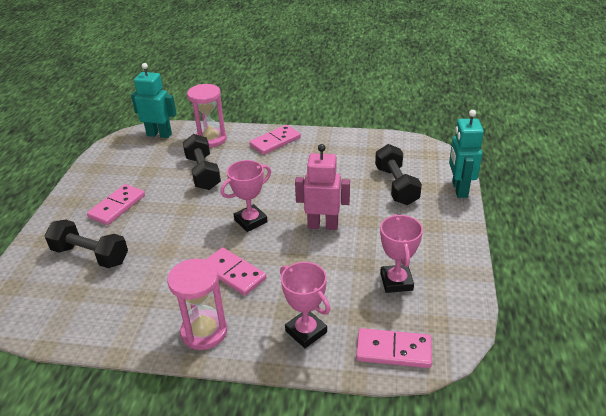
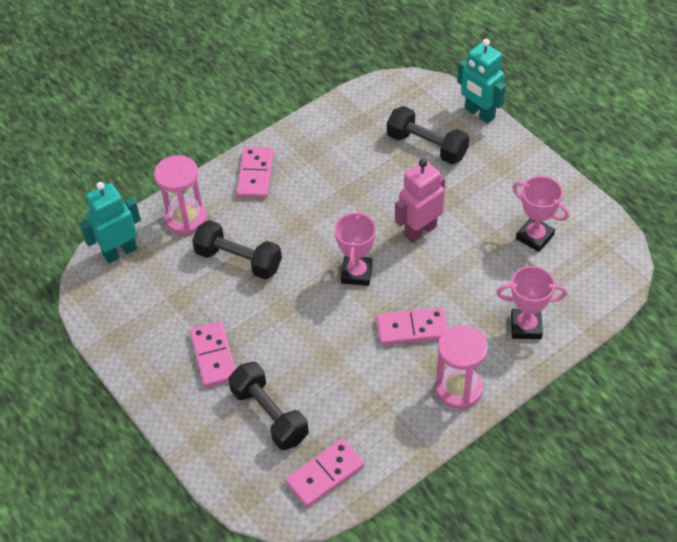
camera: 45 degrees left, 15 degrees up
black dumbbell [45,219,128,268] -> black dumbbell turned 75 degrees clockwise [228,362,309,450]
pink domino [356,328,432,368] -> pink domino moved to [285,439,365,507]

